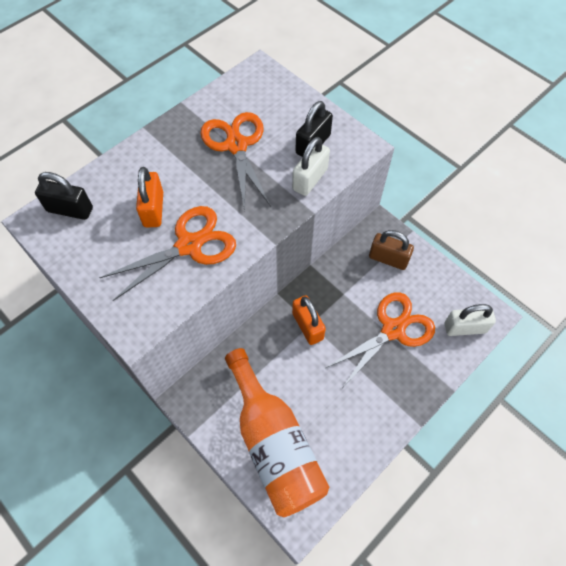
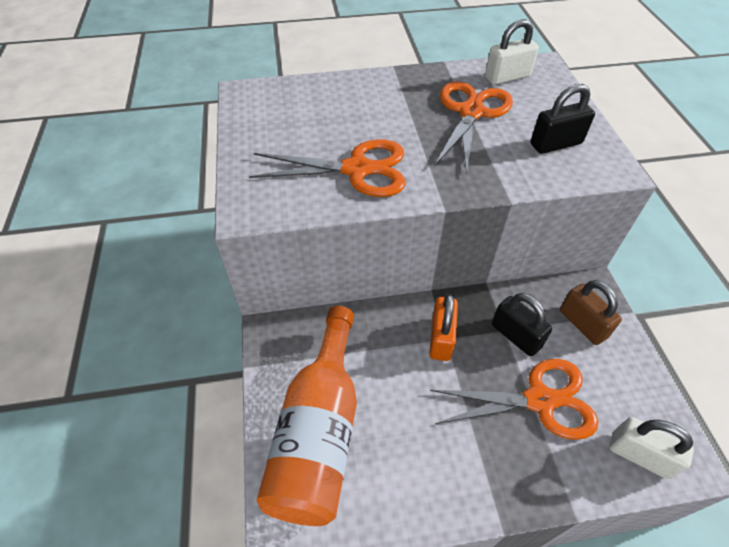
camera: 35 degrees right, 10 degrees down
black padlock [35,172,93,220] -> black padlock moved to [492,293,552,356]
orange padlock [136,167,163,227] -> none
white padlock [292,137,330,196] -> white padlock moved to [485,19,539,85]

